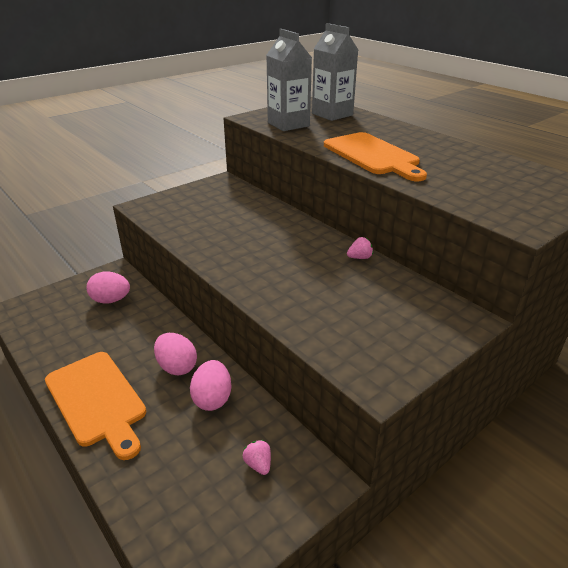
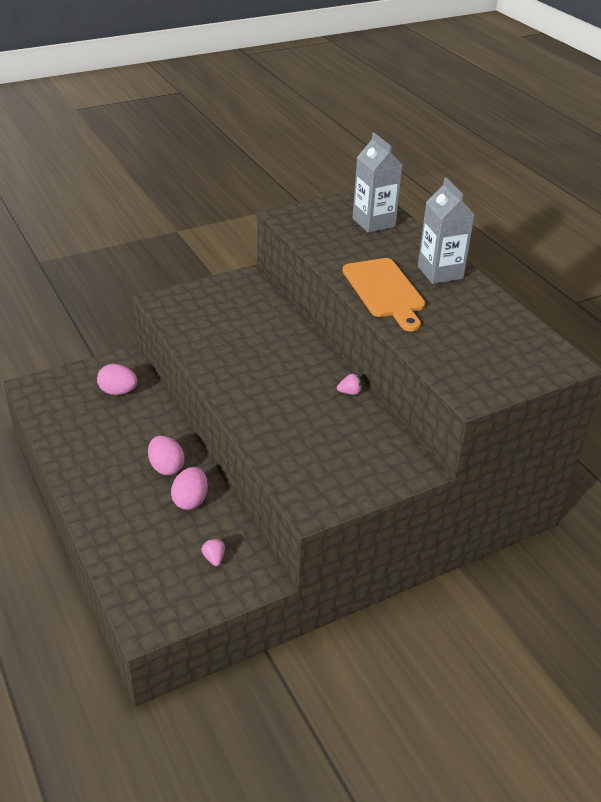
camera: 10 degrees right, 5 degrees up
orange cutting board [45,352,146,460] -> none
grey carton [267,29,312,131] -> grey carton moved to [418,177,475,284]

